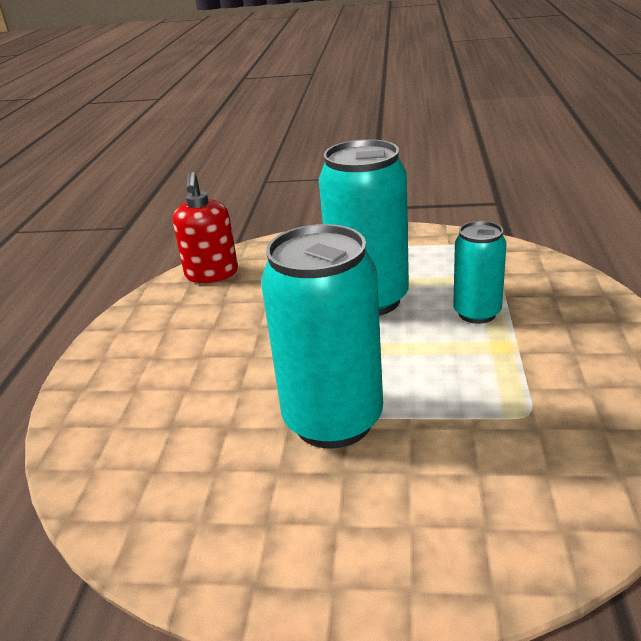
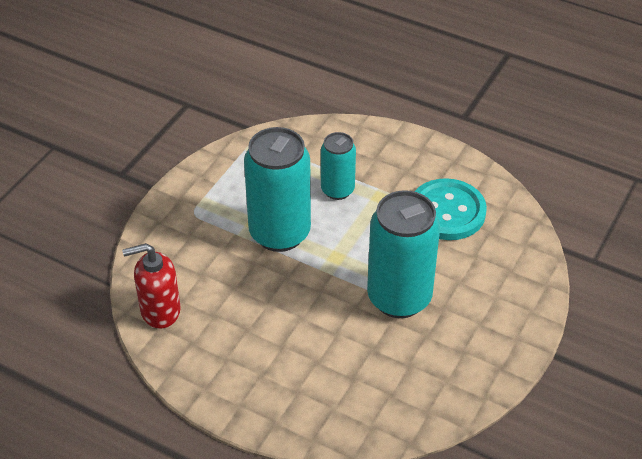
camera: 70 degrees left, 15 degrees up
red soap dispenser [173,172,238,283] -> red soap dispenser turned 150 degrees clockwise [122,243,181,329]
none -> turquoise button [415,178,487,240]

